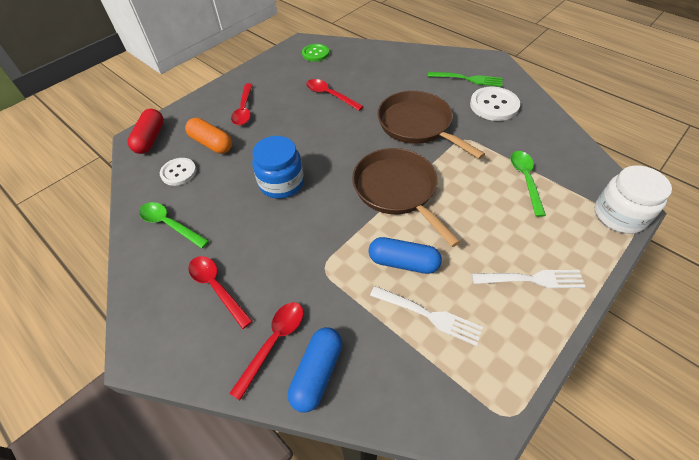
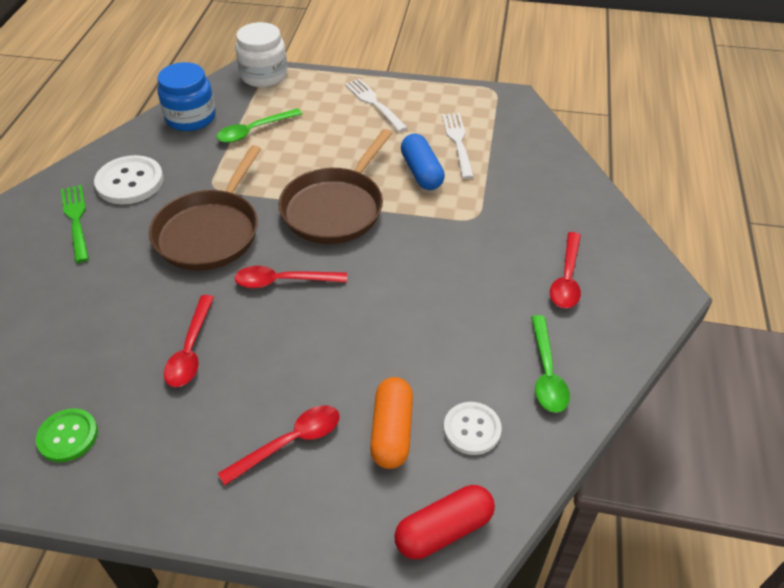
camera: 125 degrees left, 5 degrees down
red spoon [229,302,303,400] -> red spoon moved to [235,266,347,288]
blue jar [252,136,304,199] -> blue jar moved to [157,62,216,131]
blue capsule [288,327,342,413] -> none

